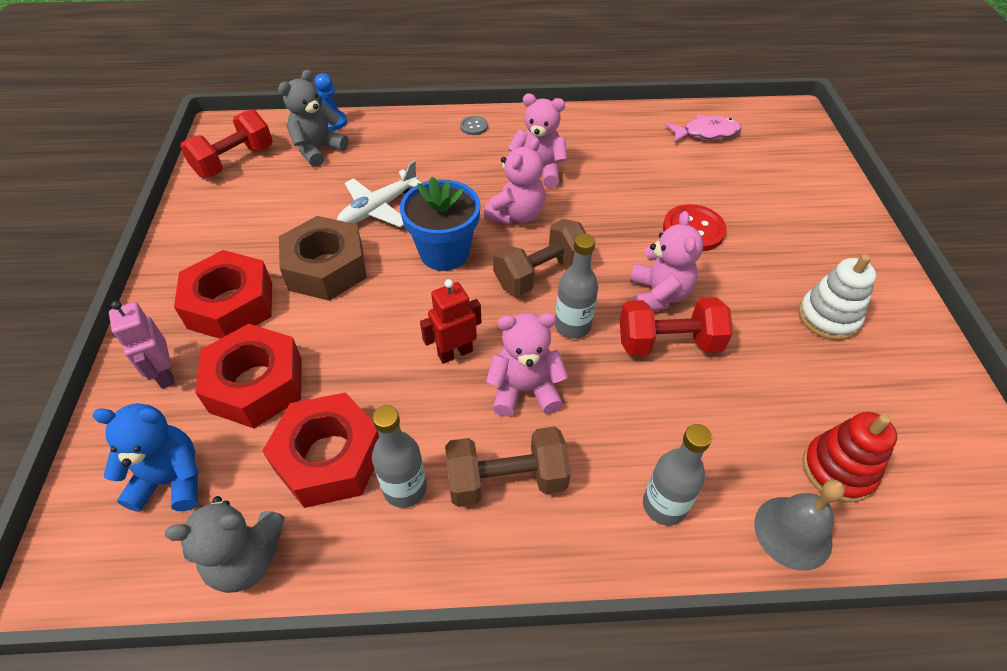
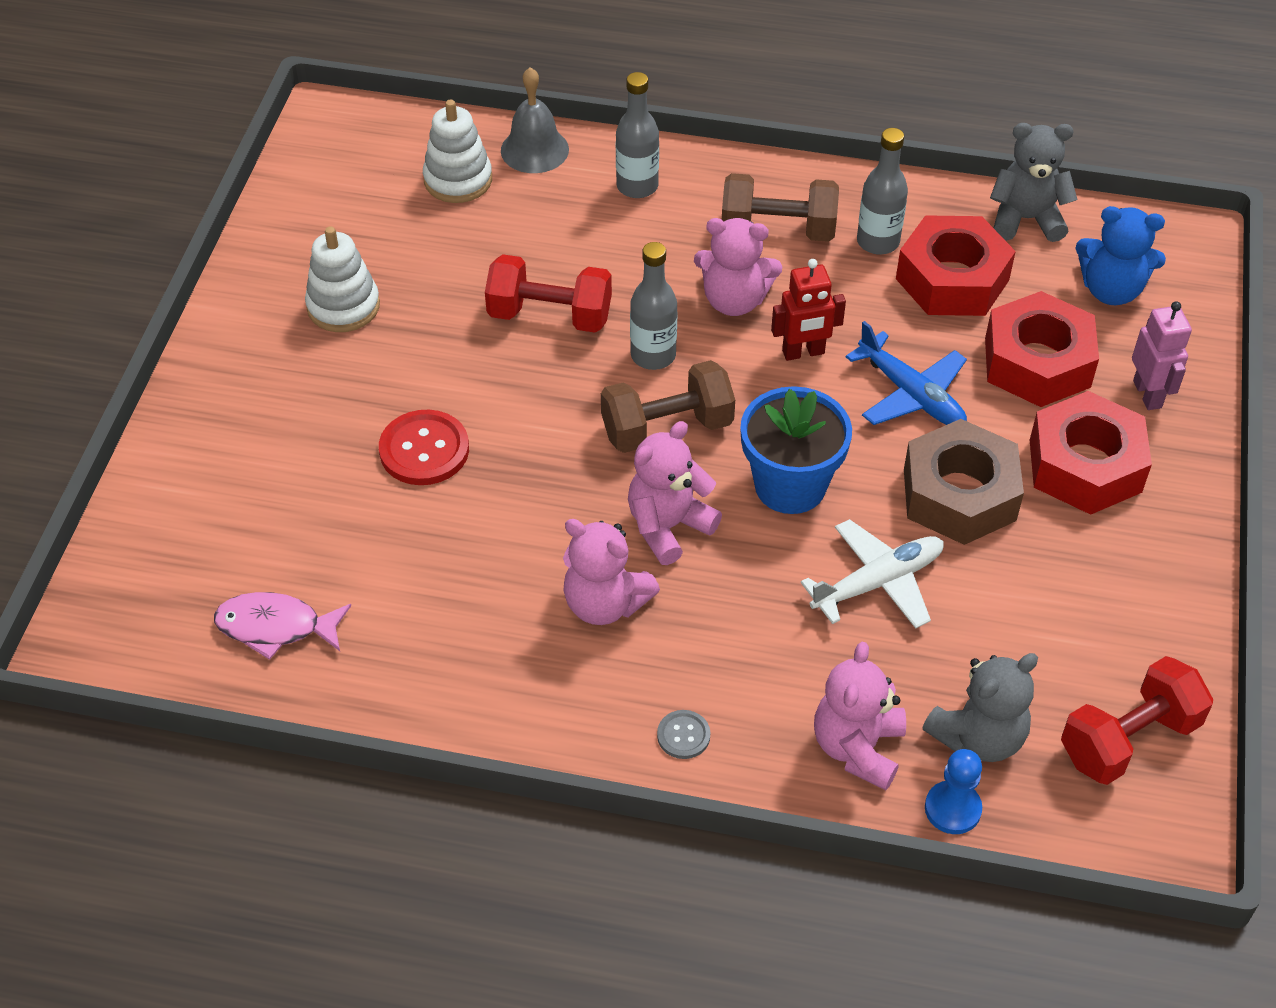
camera: 165 degrees left, 0 degrees up
pink teddy bear [630,211,703,311] -> pink teddy bear moved to [814,642,906,790]
red stacking toy [803,412,897,503] -> white stacking toy [423,100,492,203]
none -> blue plane [846,321,967,425]

